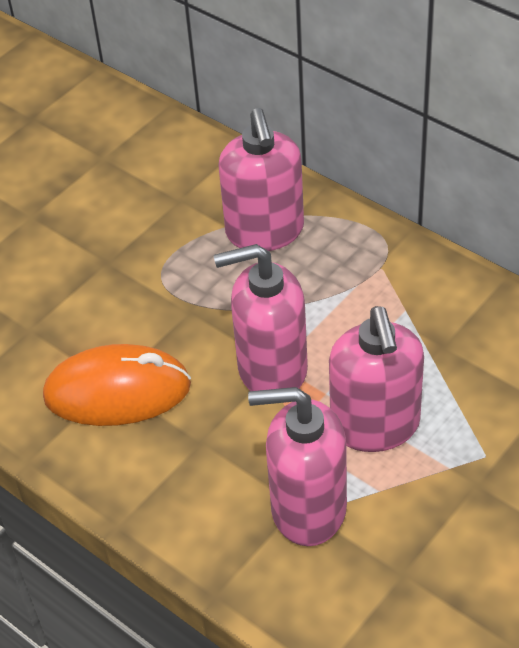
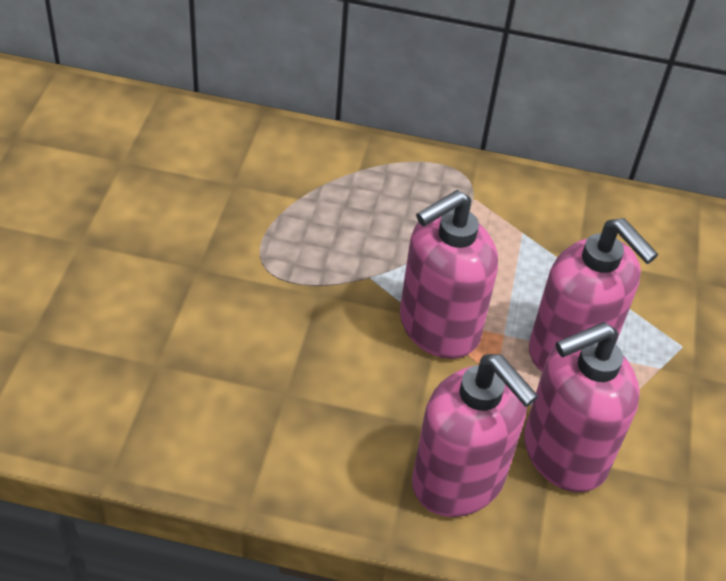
camera: 35 degrees left, 0 degrees up
orange mouse [43,344,191,426] -> none
pink soap dispenser [218,108,304,251] -> pink soap dispenser moved to [412,354,538,517]

